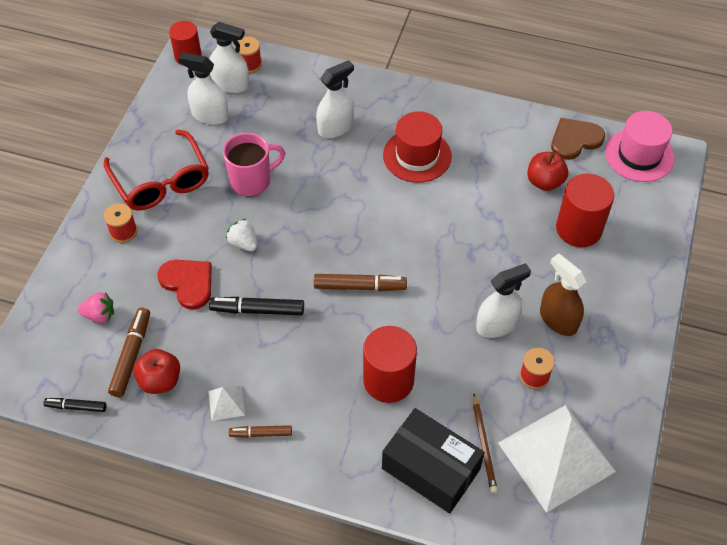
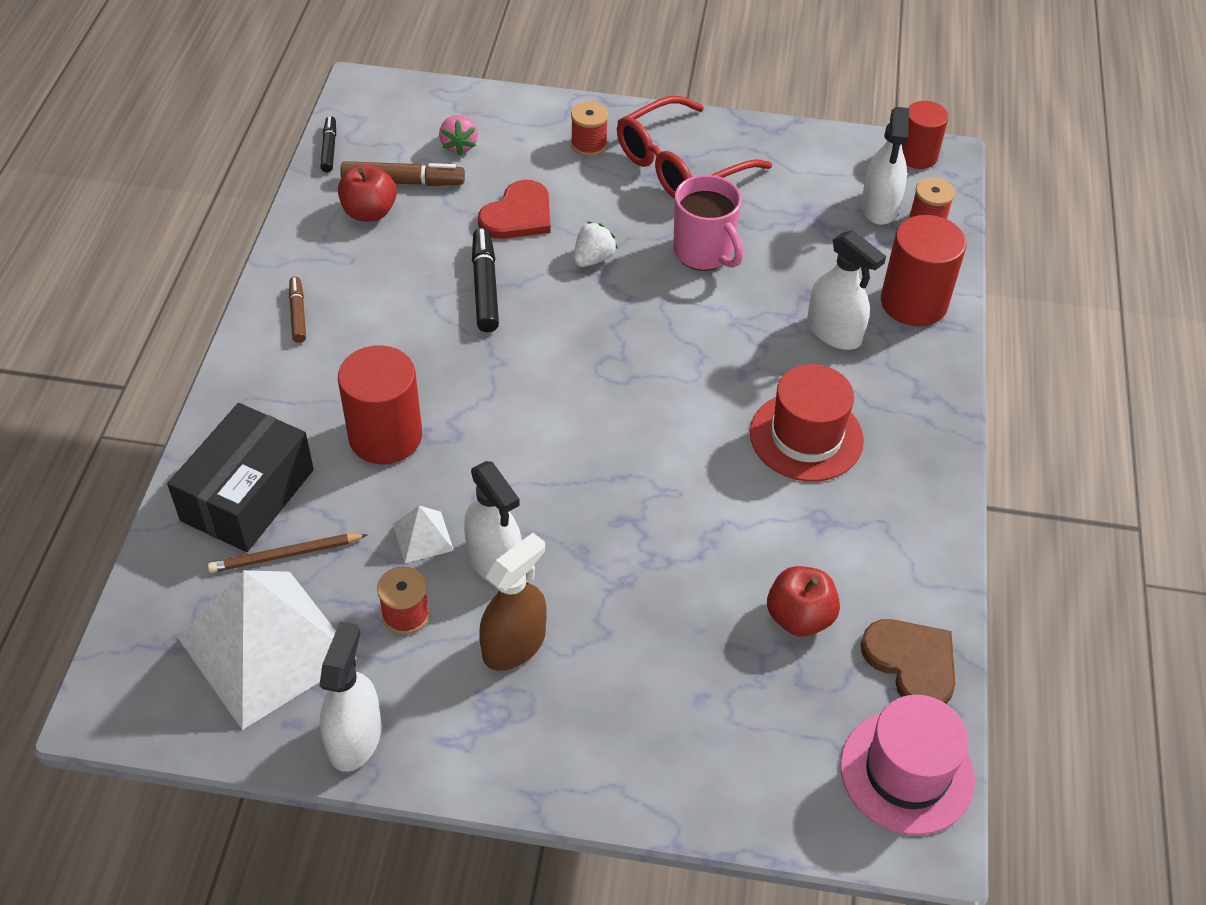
camera: 80 degrees right, 5 degrees down
white spray bottle [178,52,229,125] -> white spray bottle moved to [319,621,382,772]
white pyramid [208,386,245,421] -> white pyramid moved to [393,506,454,563]
brown marker [314,274,407,291] -> none
red cylinder [556,173,614,247] -> red cylinder moved to [881,215,966,326]

